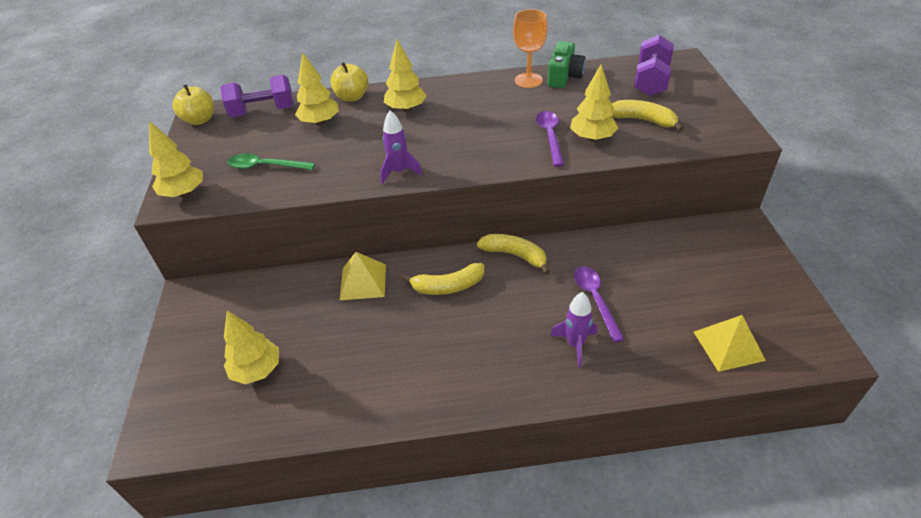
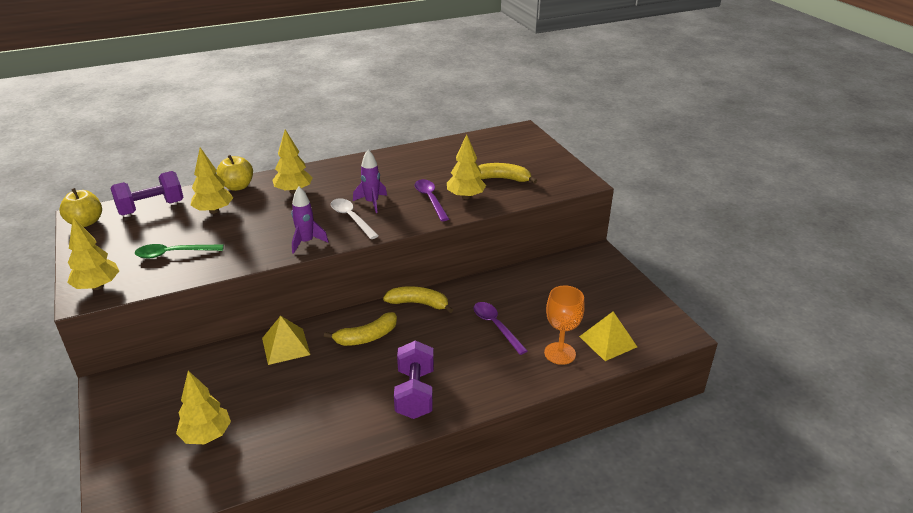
camera: 20 degrees left, 10 degrees down
orange goblet [513,9,548,88] -> orange goblet moved to [544,286,585,365]
green camera [548,41,585,88] -> none
purple rocket [550,292,597,367] -> purple rocket moved to [353,150,387,213]
purple dumbbell [634,35,674,96] -> purple dumbbell moved to [394,340,434,419]
none -> white spoon [331,198,378,239]

